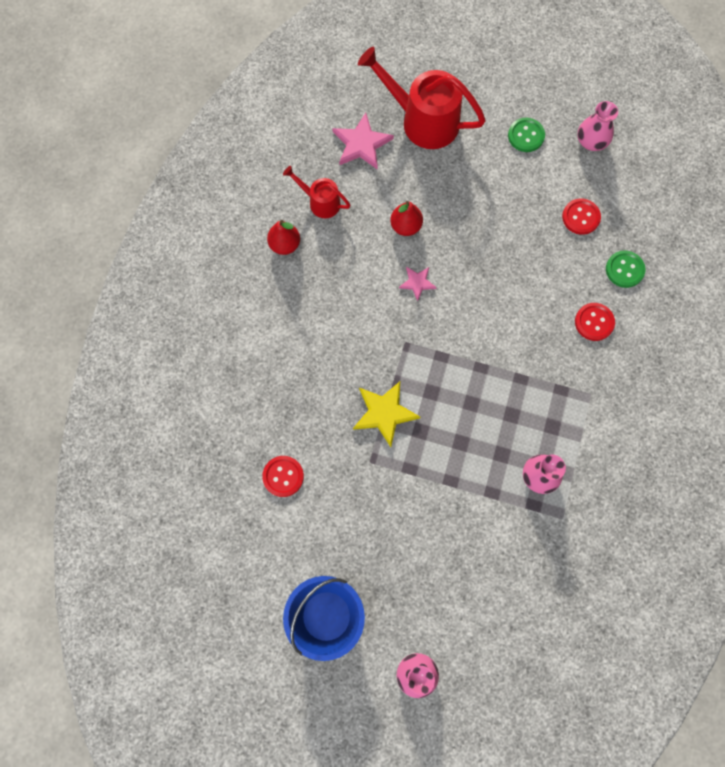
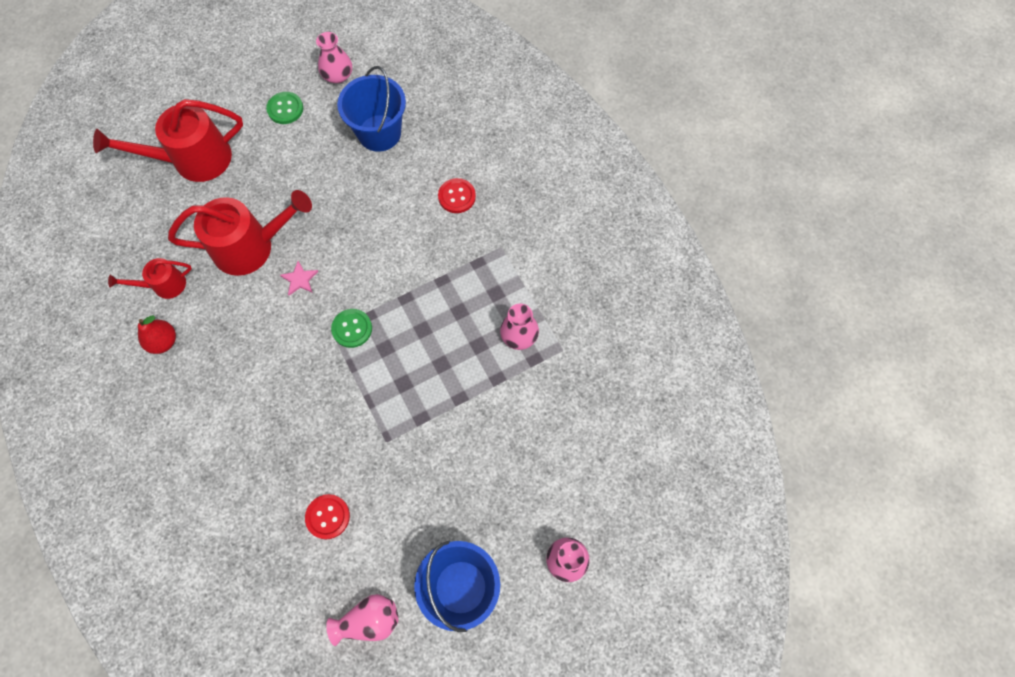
camera: 45 degrees left, 5 degrees down
pink star [332,113,394,170] -> none
yellow star [353,381,420,447] -> none
red pear [390,201,423,236] -> red watering can [168,190,312,276]
red button [562,199,601,235] -> blue bucket [337,66,406,152]
green button [606,250,645,288] -> green button moved to [331,309,372,348]
none -> pink vase [326,594,398,646]

